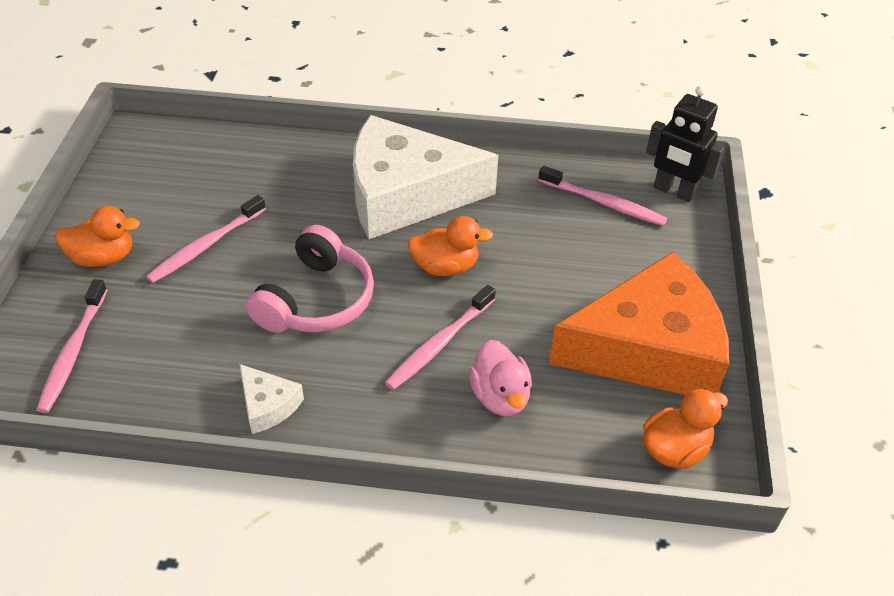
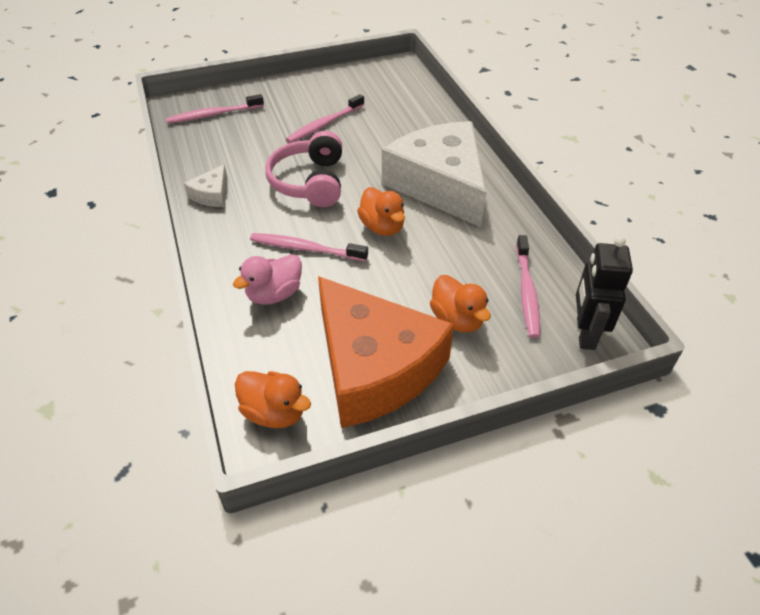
camera: 65 degrees right, 0 degrees up
orange duck [55,206,140,267] -> orange duck moved to [430,275,491,332]
pink toothbrush [146,195,266,283] -> pink toothbrush turned 60 degrees counterclockwise [286,94,365,143]
pink headphones [246,225,374,333] -> pink headphones turned 90 degrees clockwise [265,131,342,207]

